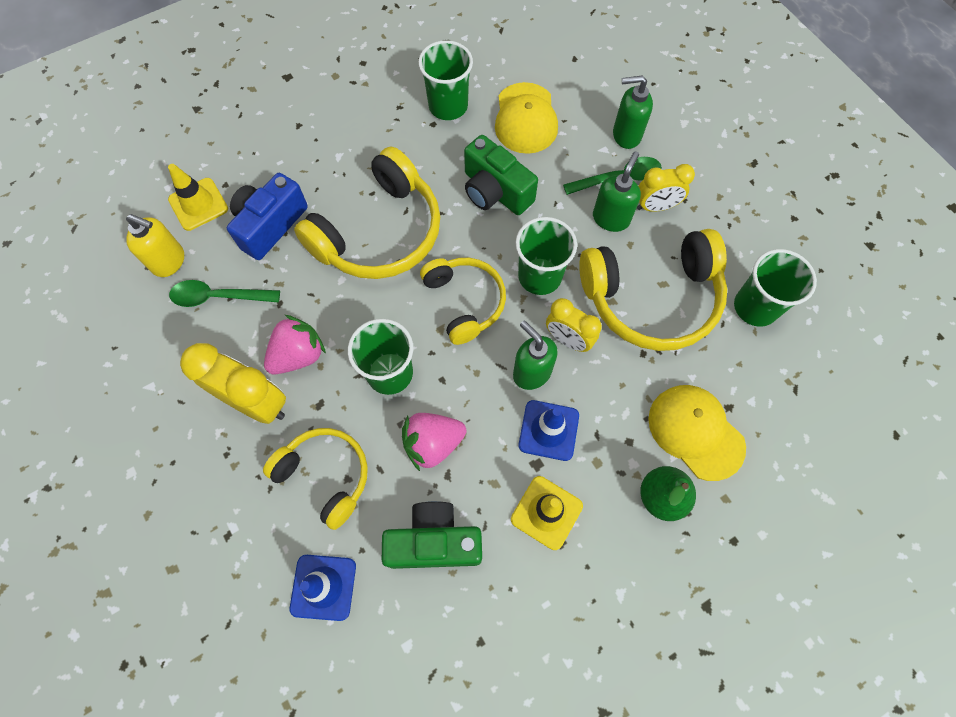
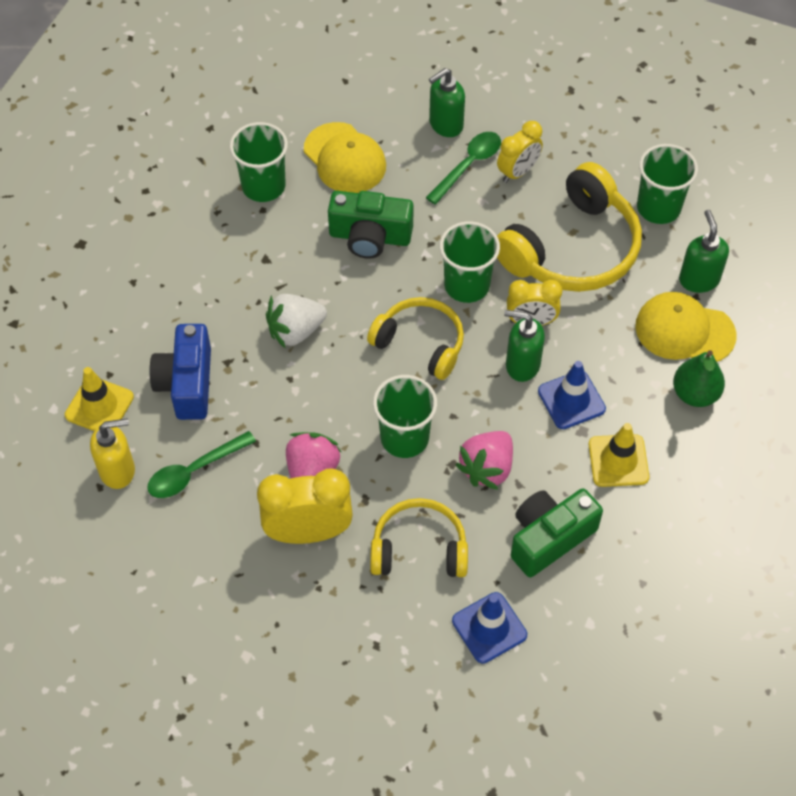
camera: 35 degrees left, 10 degrees down
yellow headphones [294,147,440,279] -> white strawberry [266,294,327,349]
green soap dispenser [593,151,641,232] -> green soap dispenser moved to [679,210,729,293]

